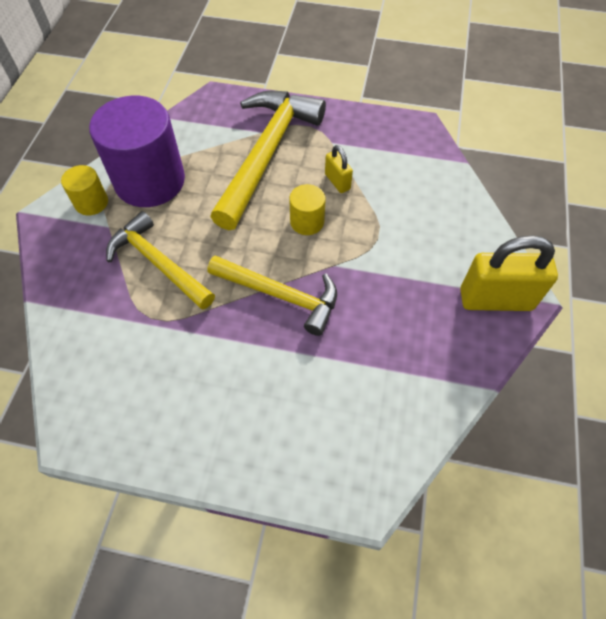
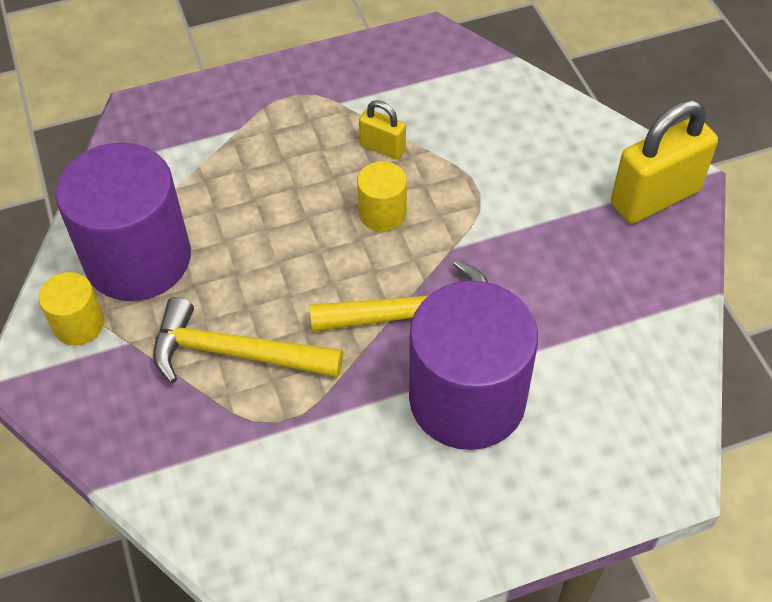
camera: 30 degrees left, 5 degrees down
yellow hammer [210,91,326,230] -> none
none -> purple cylinder [409,281,538,450]

